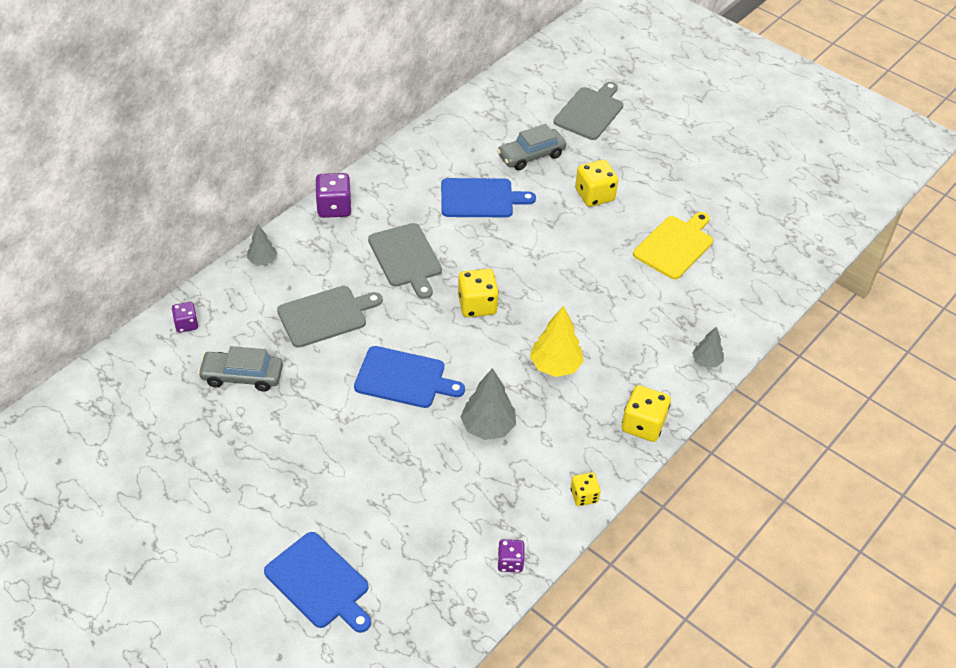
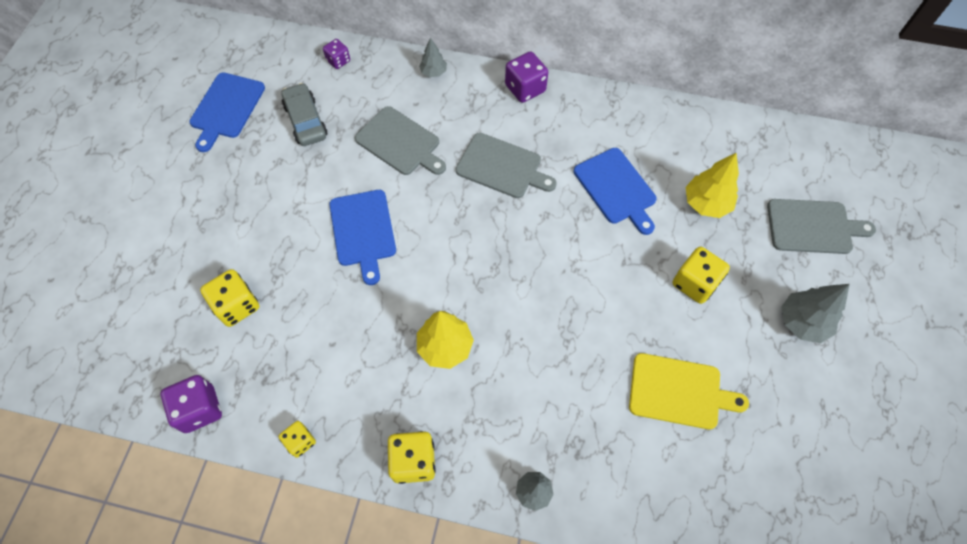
camera: 65 degrees right, 15 degrees up
blue cutting board [264,532,371,633] -> blue cutting board moved to [189,73,265,152]
grey cutting board [368,223,442,299] -> grey cutting board turned 105 degrees counterclockwise [456,133,557,198]
yellow dice [458,269,499,317] -> yellow dice moved to [200,269,259,327]
grey tree [461,368,516,440] -> grey tree moved to [781,284,850,343]
grey car [497,124,566,170] -> yellow tree [686,153,739,218]
purple dice [497,539,524,572] -> purple dice [160,375,222,433], size x1.66

